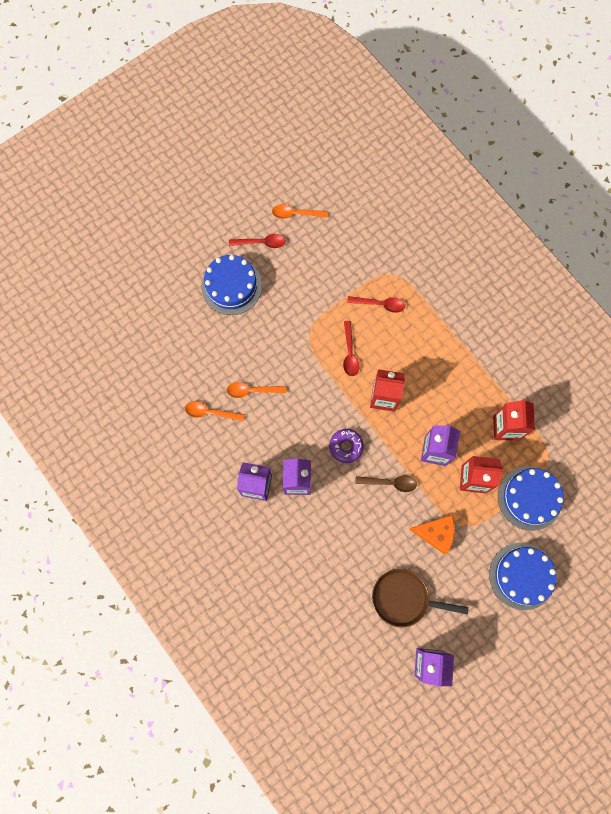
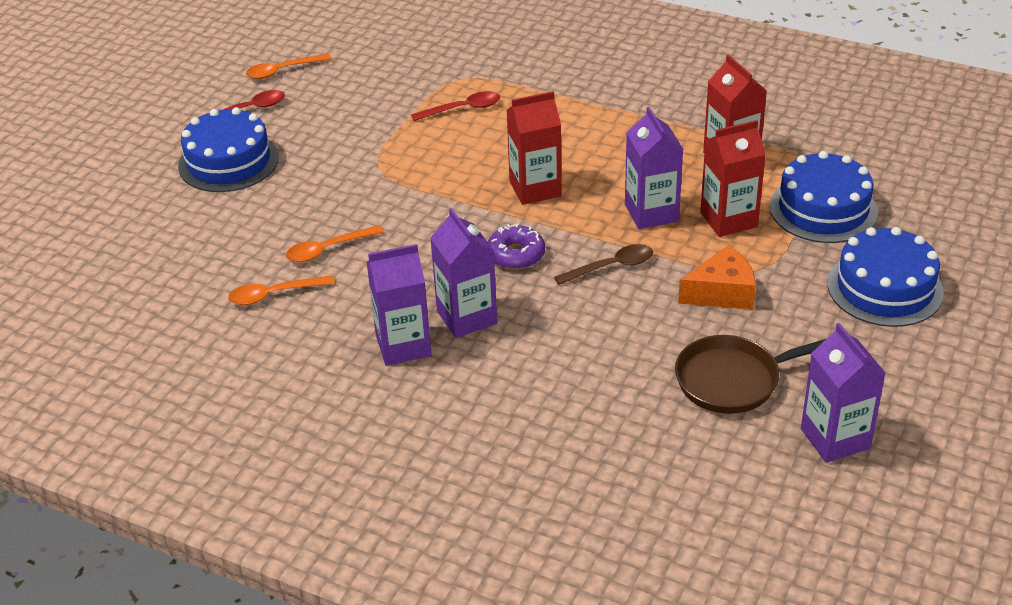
camera: 25 degrees left, 35 degrees down
red spoon [343,321,360,376] -> none

